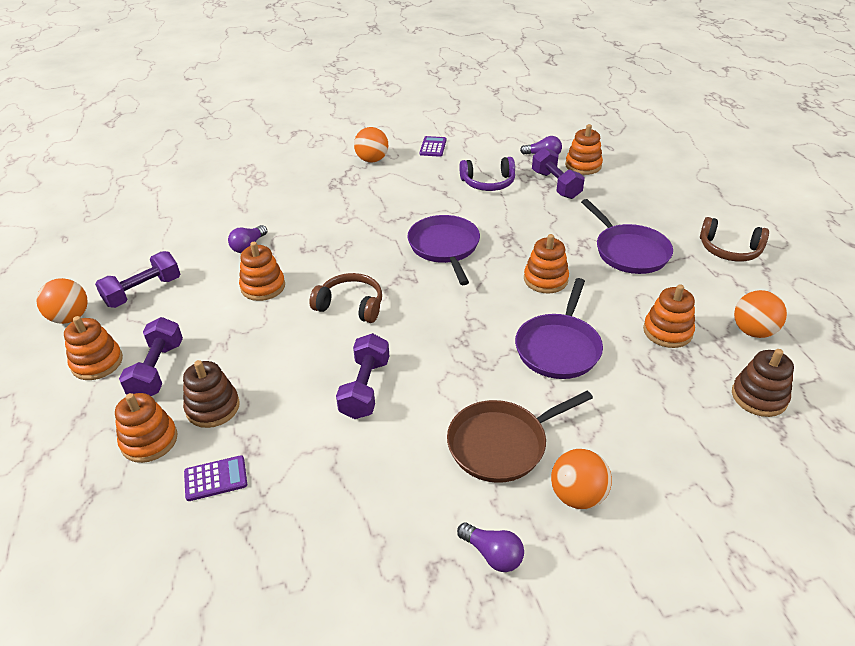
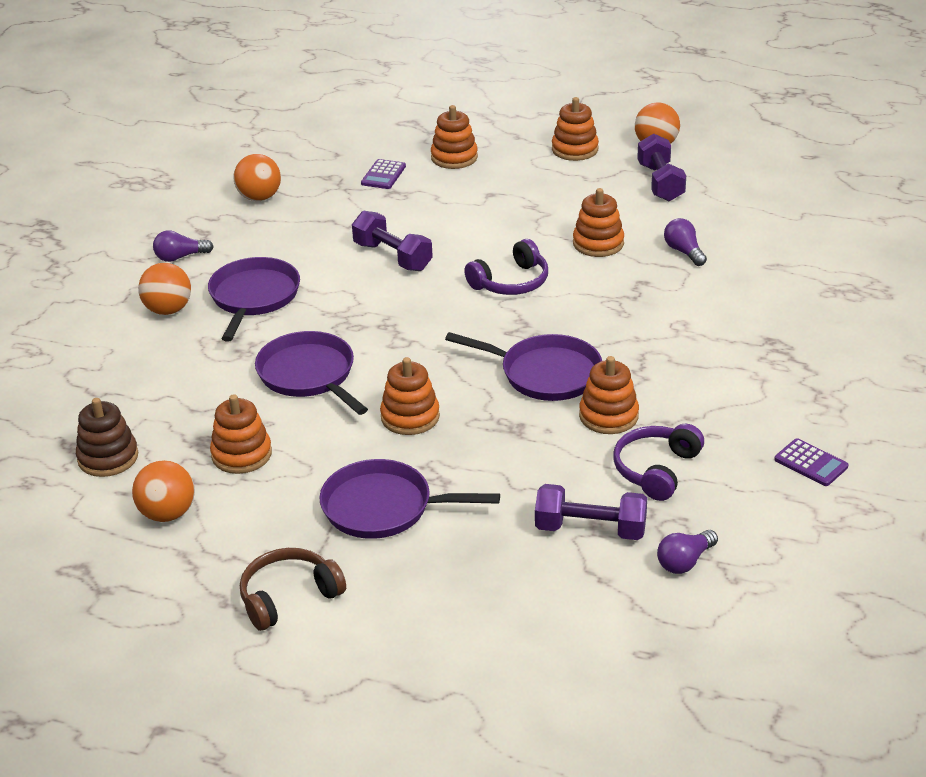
camera: 125 degrees right, 5 degrees down
purple dumbbell [119,317,183,396] -> none
brown stacking toy [183,360,240,428] -> none
brown headphones [309,273,382,323] -> purple headphones [464,239,548,295]
orange ball [354,127,388,162] -> orange ball moved to [233,154,281,201]
brown pan [447,391,593,483] -> purple pan [208,257,300,342]
orange stacking toy [565,124,603,175] -> orange stacking toy moved to [579,356,639,434]

